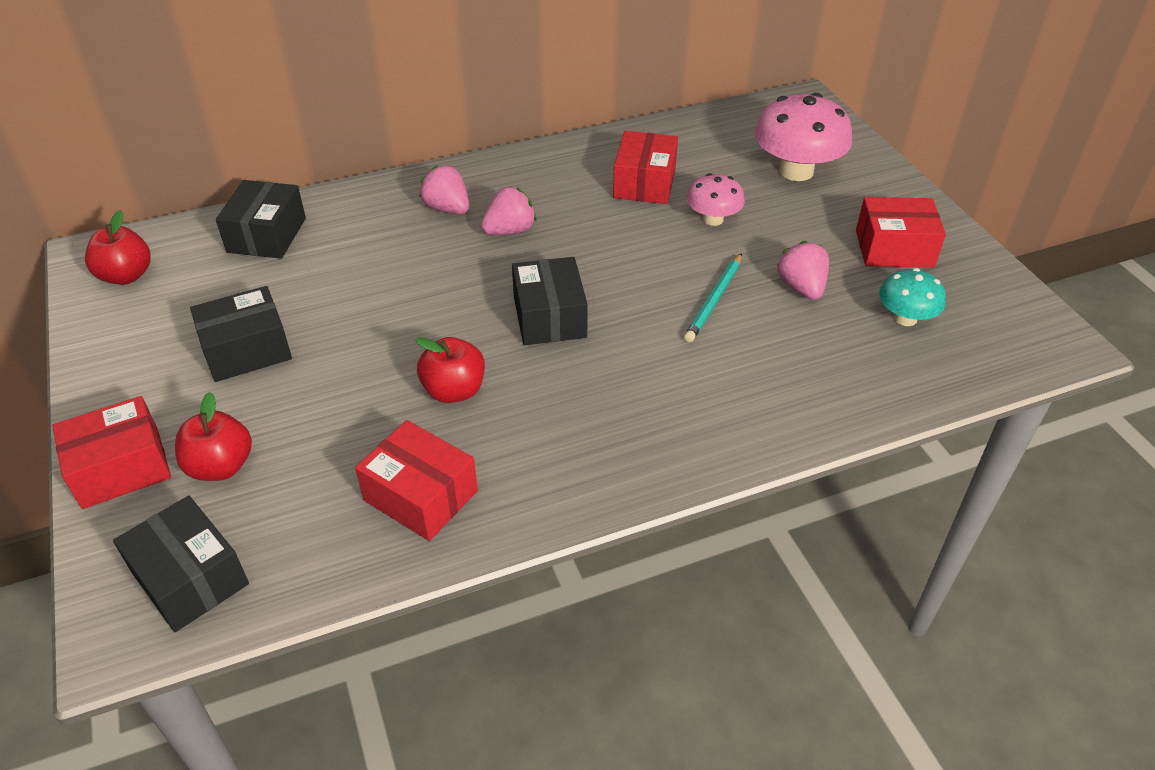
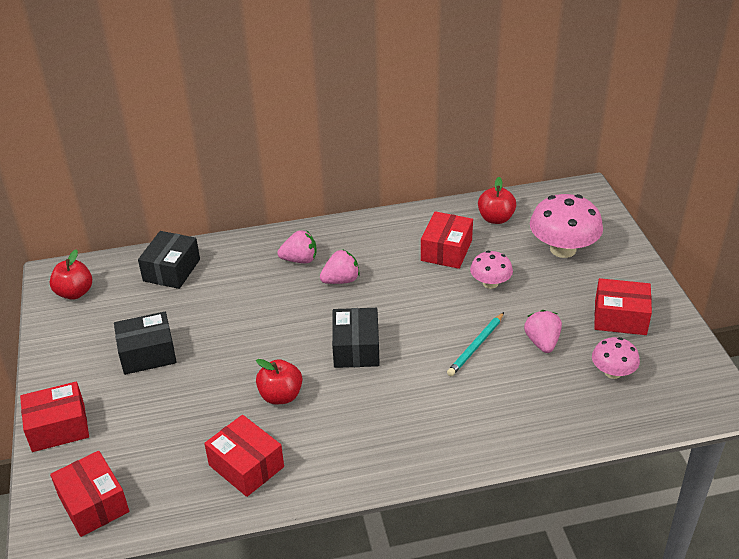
camera: 10 degrees right, 5 degrees down
black box [113,496,249,632] -> red box [50,451,129,537]
red apple [175,392,252,481] -> red apple moved to [478,177,516,224]
pink strawberry [419,165,469,214] -> pink strawberry turned 120 degrees clockwise [277,230,317,263]
turquoise mushroom [879,268,946,326] -> pink mushroom [592,337,640,379]

